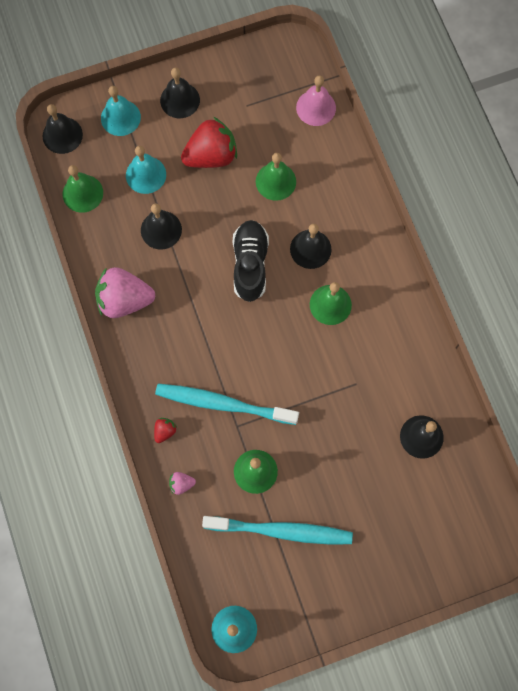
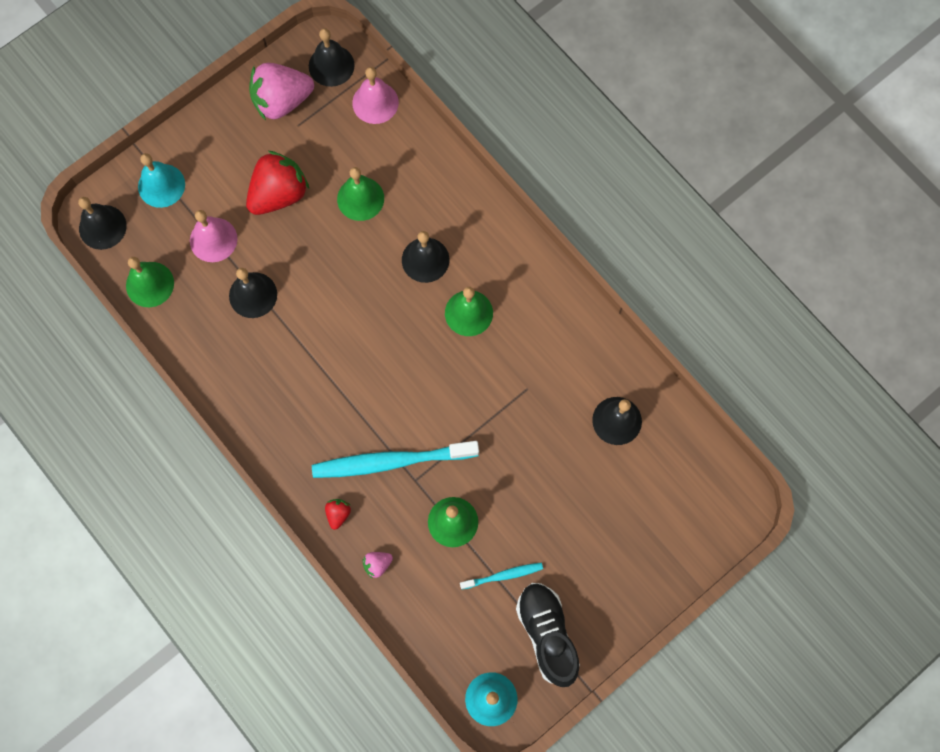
camera: 20 degrees left, 0 degrees up
pink strawberry [95,267,155,318] -> pink strawberry moved to [249,63,314,121]
turquoise bell [126,146,166,194] -> pink bell [190,210,238,262]
black bell [160,68,200,118] -> black bell moved to [309,28,355,87]
turquoise toothbrush [202,516,353,544] -> turquoise toothbrush [460,562,543,590], size x0.50
black shoe [233,220,269,302] -> black shoe moved to [516,583,580,687]

